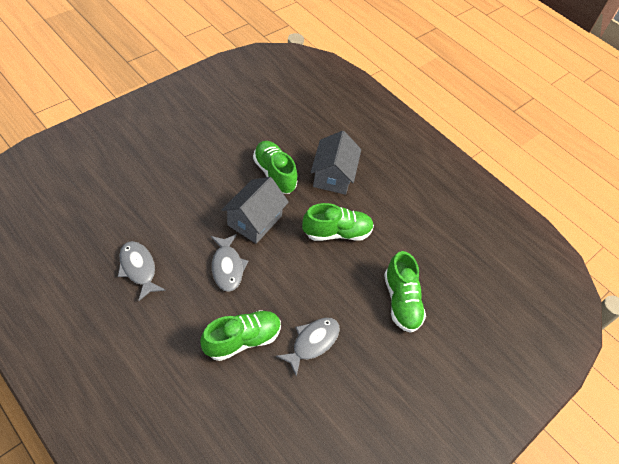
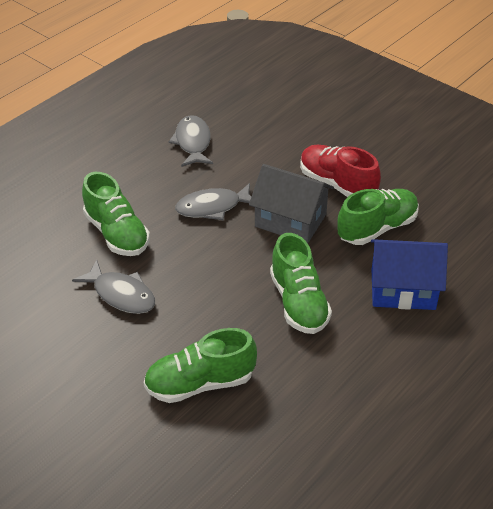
camera: 90 degrees right, 10 degrees down
grey fish [118,241,166,301] -> grey fish turned 60 degrees counterclockwise [169,115,213,167]
grey house [310,131,361,195] -> blue house [371,239,448,310]
none -> red shoe [300,145,381,197]

